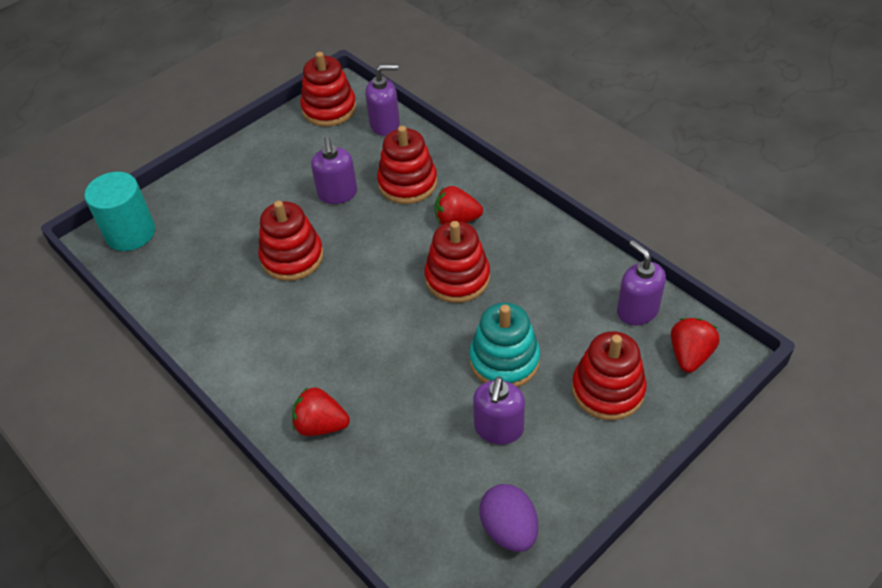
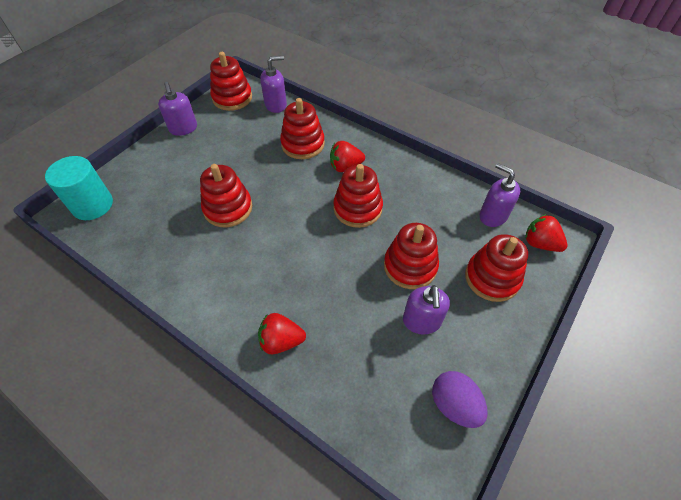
camera: 15 degrees left, 5 degrees up
purple soap dispenser [311,137,357,204] -> purple soap dispenser moved to [158,82,197,136]
turquoise stacking toy [469,302,540,387] -> red stacking toy [384,223,439,289]
red strawberry [671,318,720,373] -> red strawberry turned 60 degrees counterclockwise [525,214,567,252]

